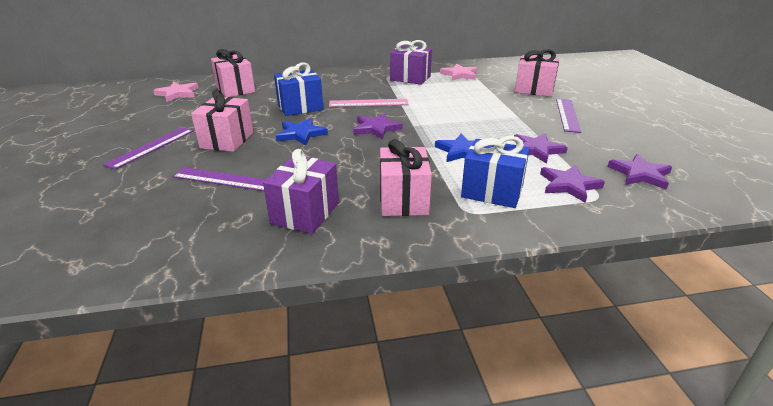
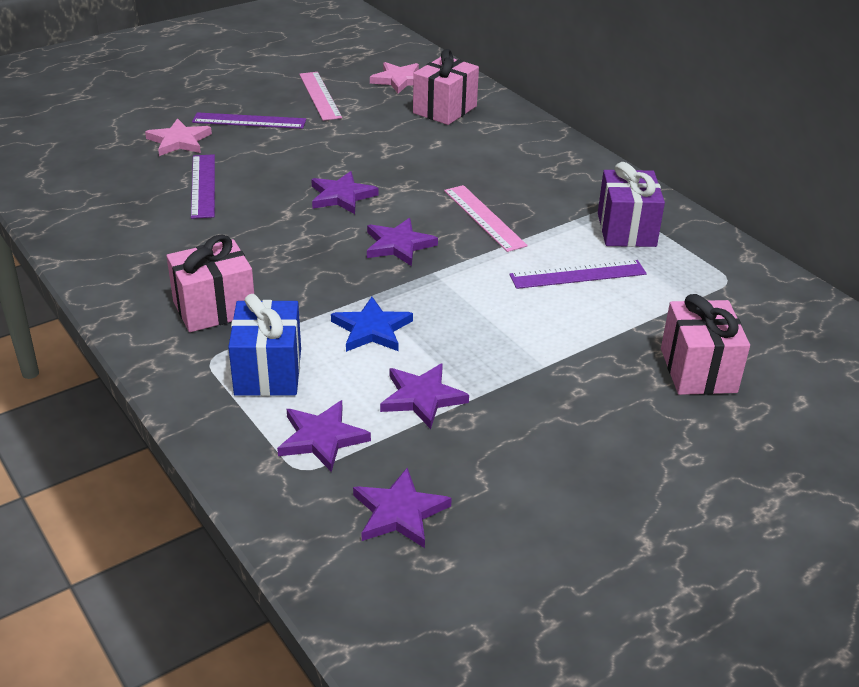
camera: 65 degrees right, 5 degrees up
pink gift [191,89,253,152] -> none
purple gift [263,149,339,234] -> none
blue gift [274,62,323,116] -> none
blue star [276,118,328,146] -> purple star [311,171,379,214]
pink star [440,64,478,81] -> pink star moved to [145,118,212,156]
purple ruler [556,99,581,133] -> purple ruler moved to [509,260,647,289]
none -> pink ruler [299,72,342,121]

